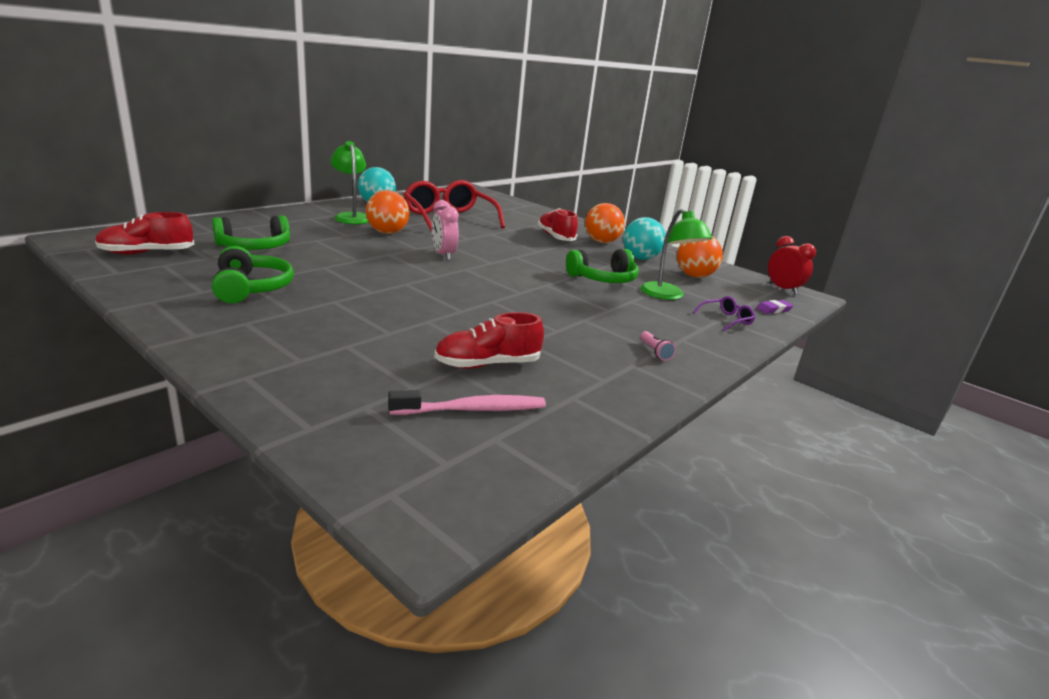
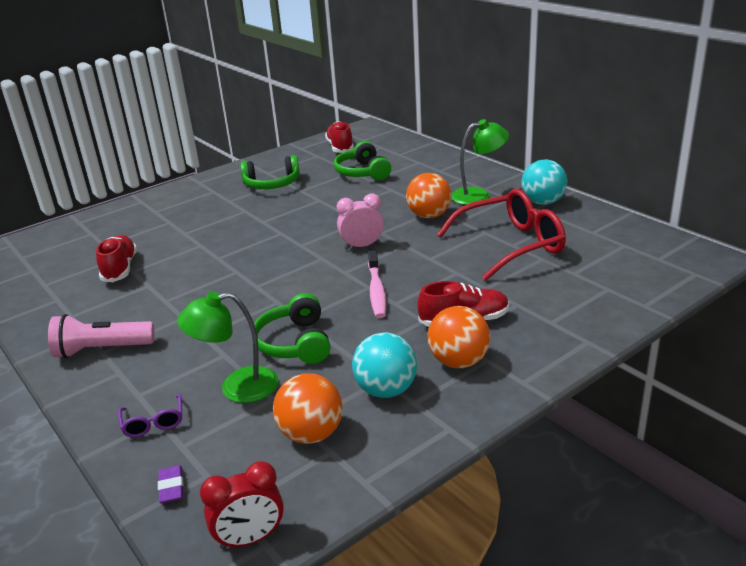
camera: 105 degrees right, 5 degrees up
pink toothbrush [388,390,546,415] -> pink toothbrush moved to [368,250,386,318]
pink flashlight [640,331,676,361] -> pink flashlight [48,314,155,358], size x2.20

